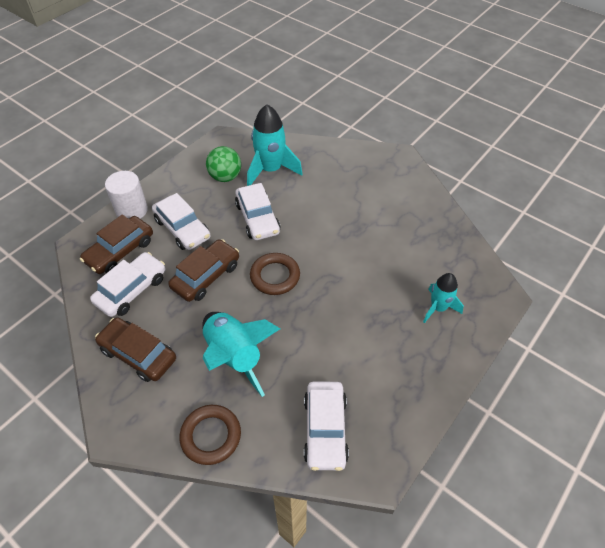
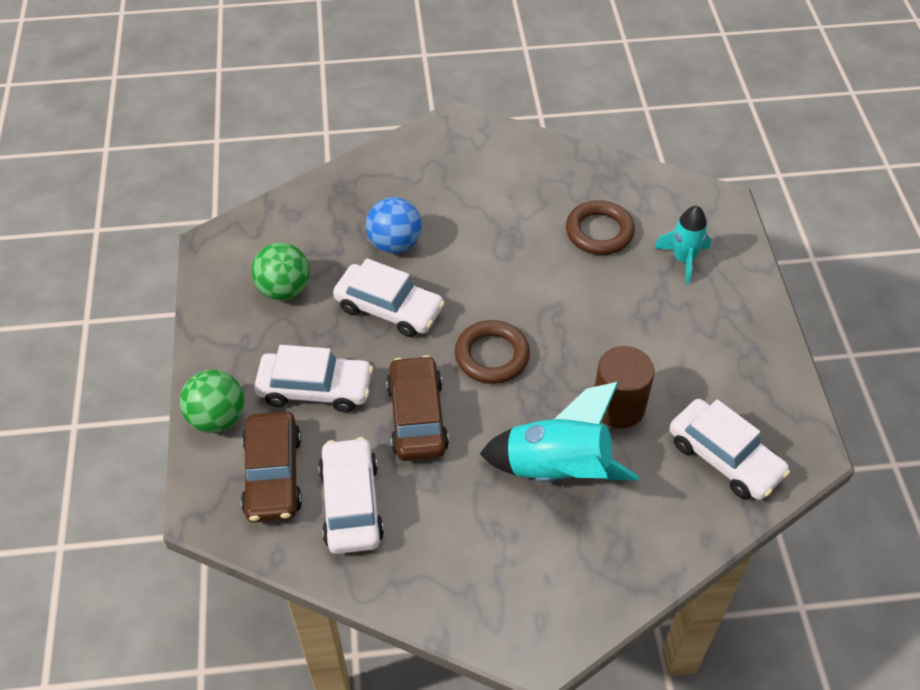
camera: 45 degrees left, 0 degrees up
brown car [95,317,176,382] -> none
white cylinder [105,171,148,219] -> green ball [180,370,244,433]
brown ring [179,405,241,465] -> brown ring moved to [566,200,635,255]
turquoise rocket [247,104,303,186] -> none
none -> blue ball [366,197,422,254]
none -> brown cylinder [595,346,655,428]

